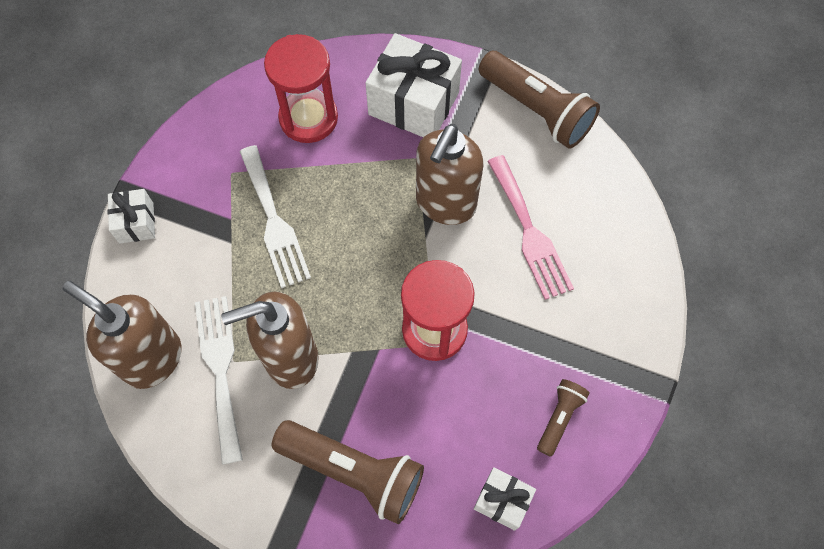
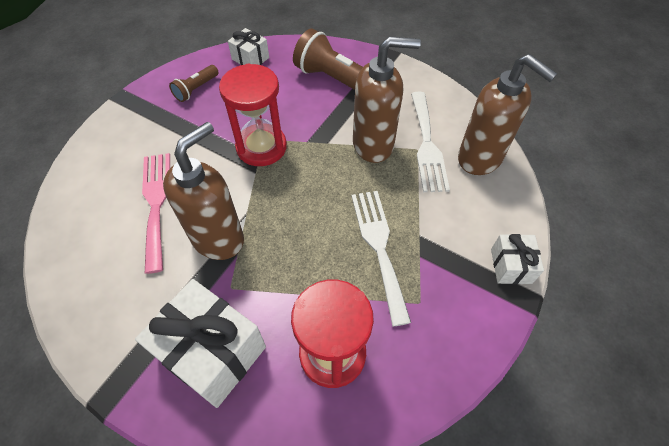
camera: 170 degrees left, 10 degrees down
brown flashlight [479,51,600,149] -> none

